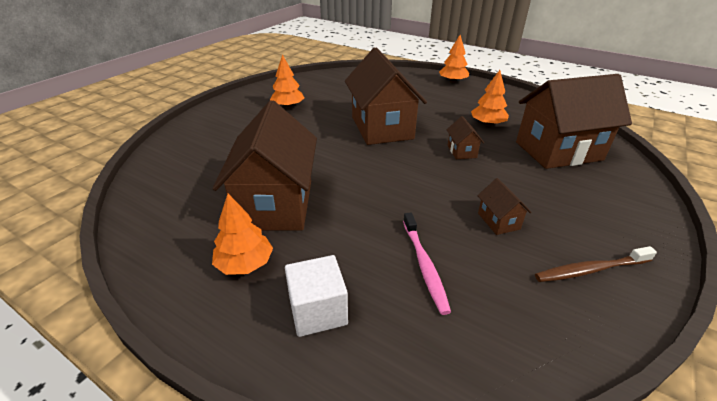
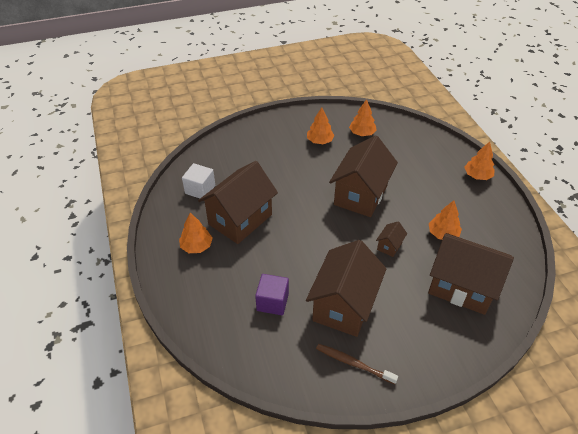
camera: 40 degrees right, 10 degrees up
white cube [285,255,348,337] -> white cube moved to [182,163,215,198]
pink toothbrush [403,213,451,315] -> purple cube [255,274,289,315]
brown house [478,178,532,235] -> brown house [306,240,387,337], size x2.40
none -> orange tree [349,99,377,136]

